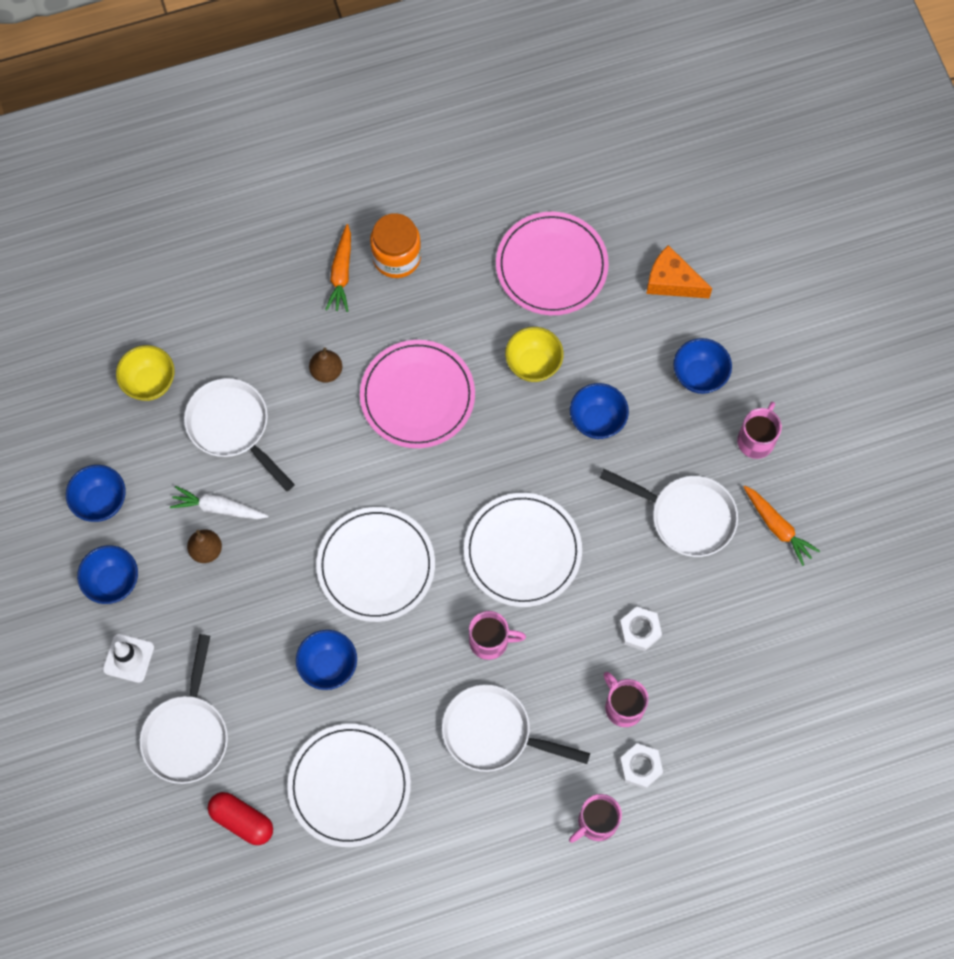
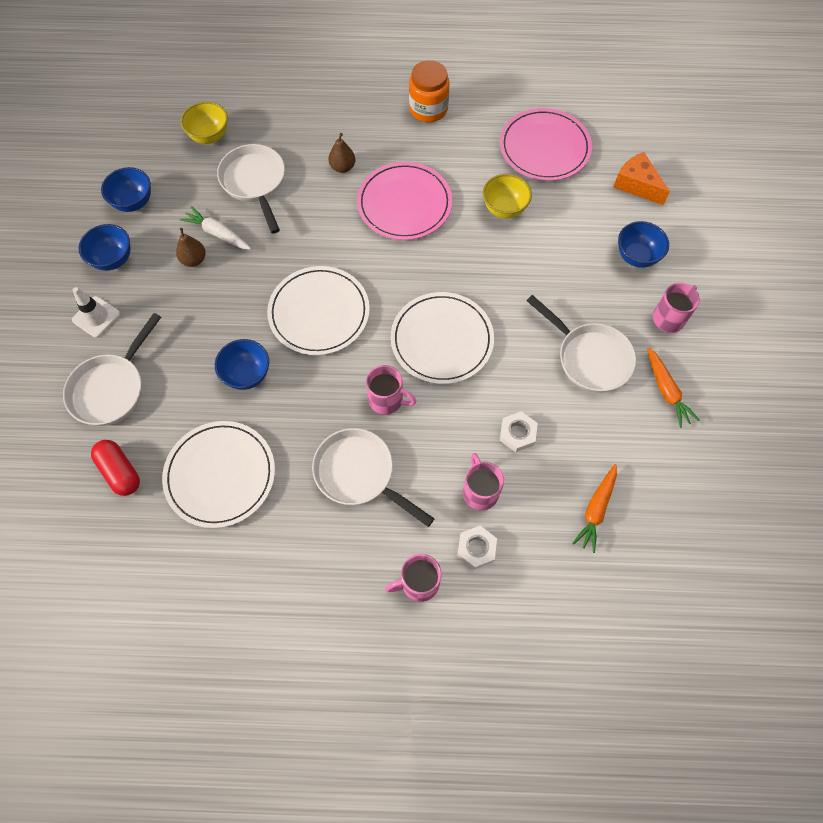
camera: 20 degrees right, 5 degrees down
orange carrot [325,224,351,312] -> orange carrot moved to [573,464,617,553]
blue bowl [570,383,629,439] -> none

